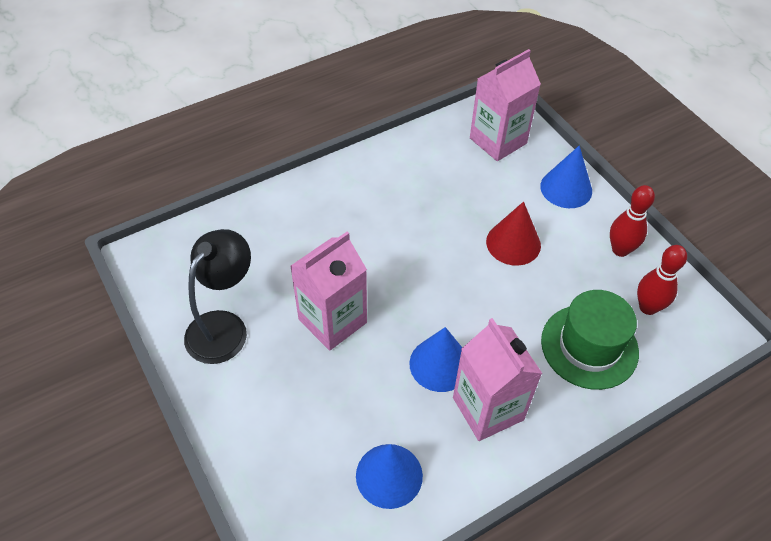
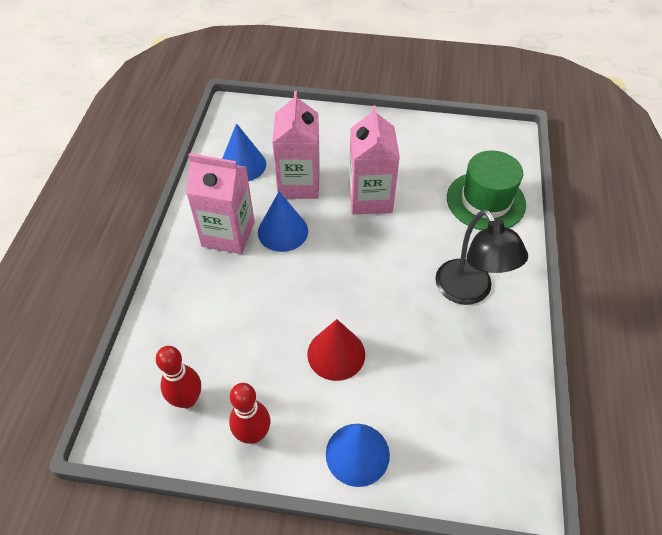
camera: 130 degrees right, 0 degrees up
black lamp [184,229,251,364] -> black lamp moved to [435,209,528,305]
pink carton [470,49,541,161] -> pink carton moved to [272,91,320,199]
green hat [541,290,639,390] -> green hat moved to [447,150,526,230]

